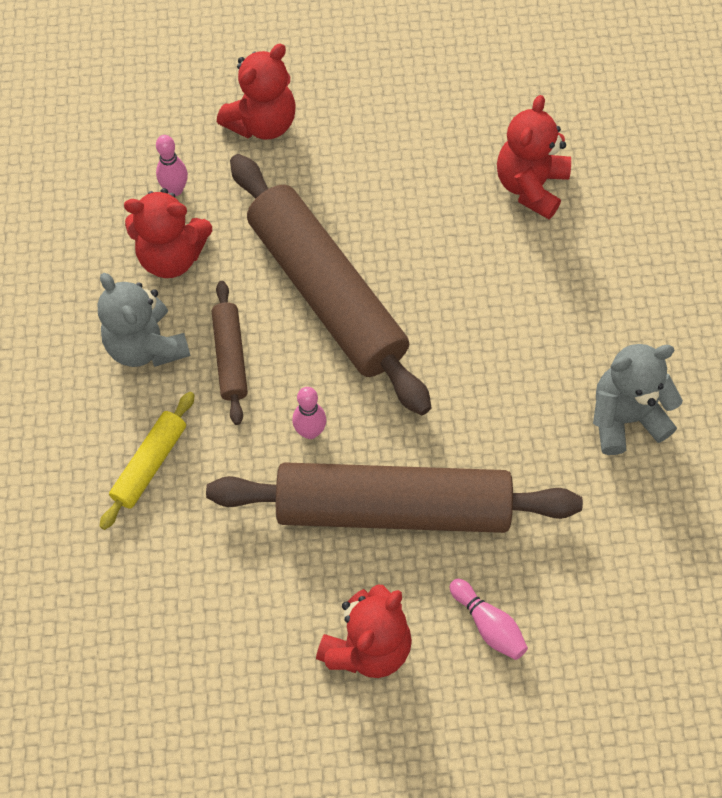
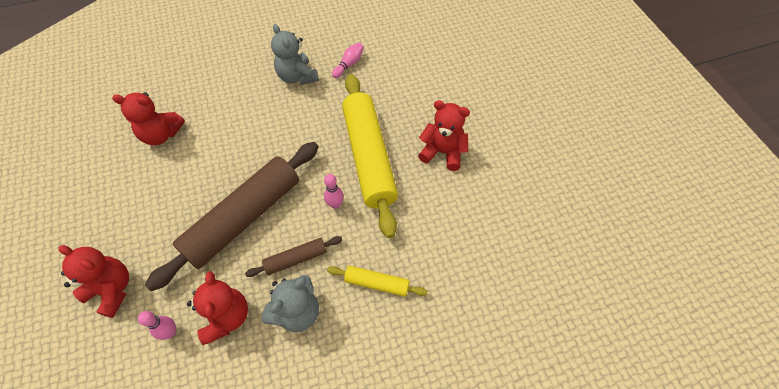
camera: 105 degrees left, 5 degrees down
brown rolling pin [206,462,583,533] -> yellow rolling pin [342,74,398,238]
pink bowling pin [450,579,528,660] -> pink bowling pin moved to [332,43,364,78]

